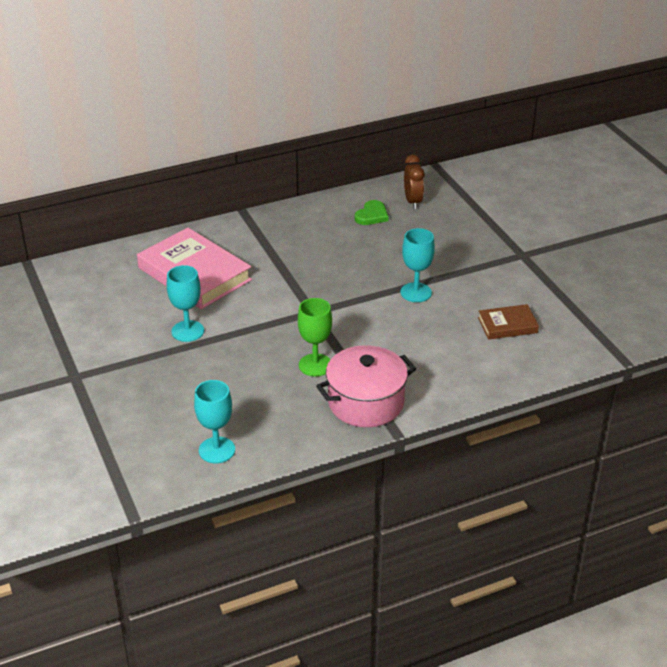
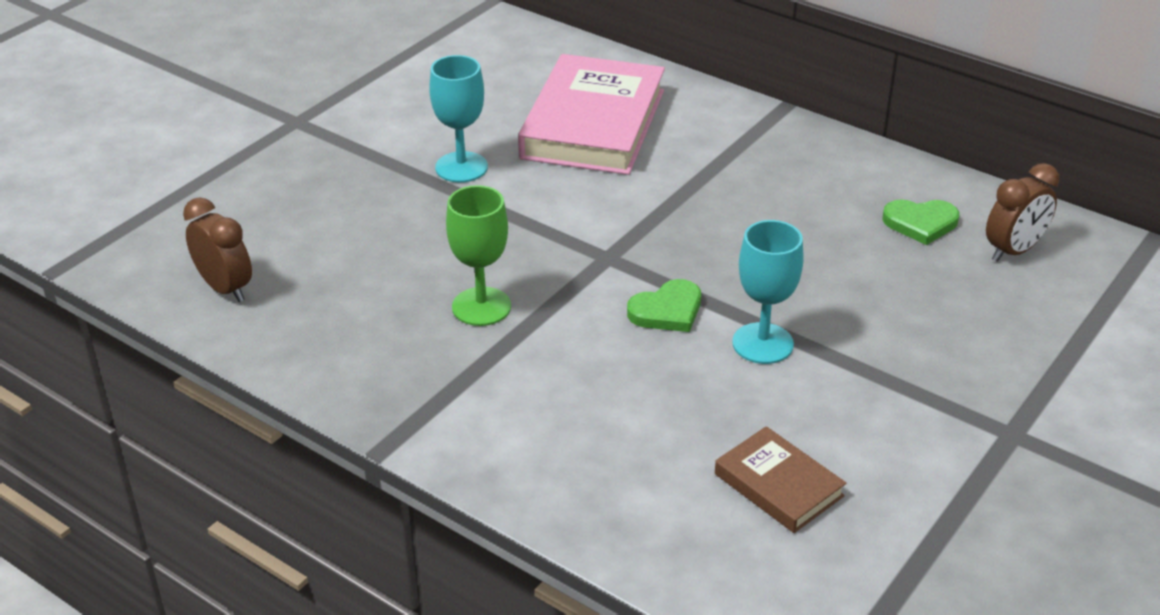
camera: 60 degrees right, 0 degrees up
turquoise goblet [194,380,235,463] -> brown clock [183,197,252,302]
pink pot [316,345,416,427] -> none
none -> green heart [627,279,701,332]

